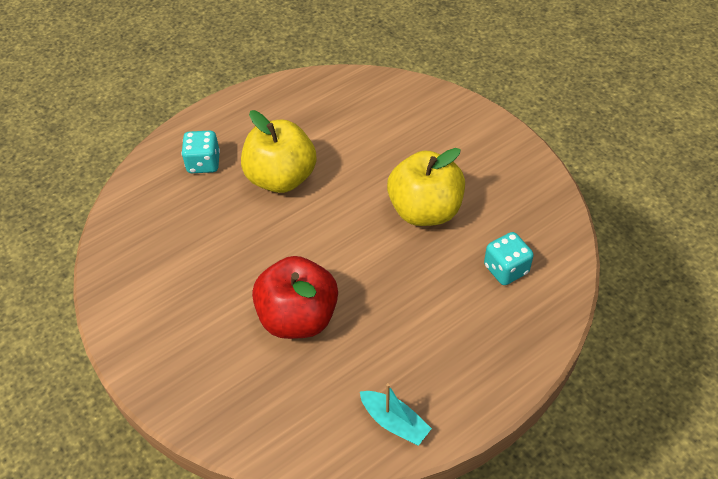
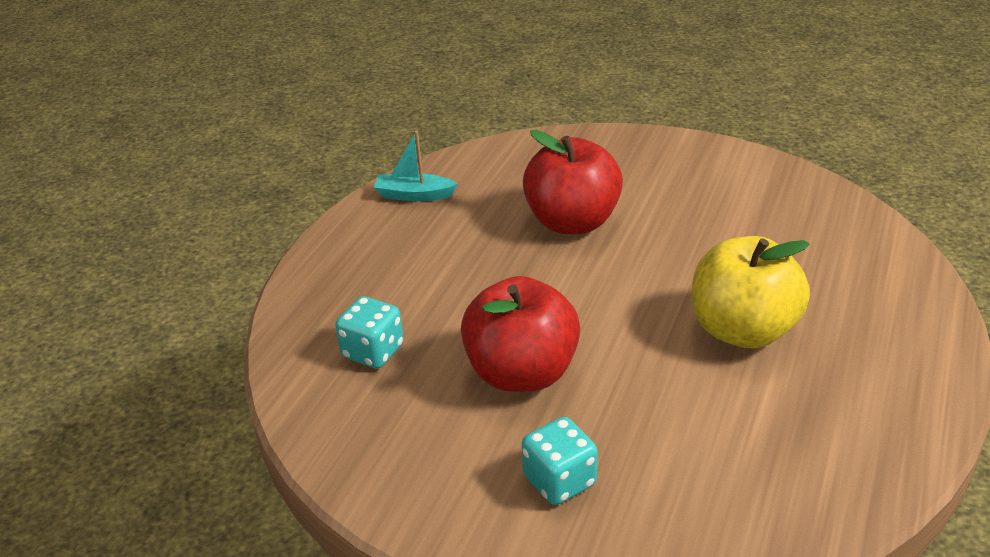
camera: 150 degrees right, 15 degrees down
turquoise dice [181,131,220,173] -> turquoise dice moved to [522,417,598,505]
yellow apple [387,148,465,226] -> red apple [461,276,580,392]

